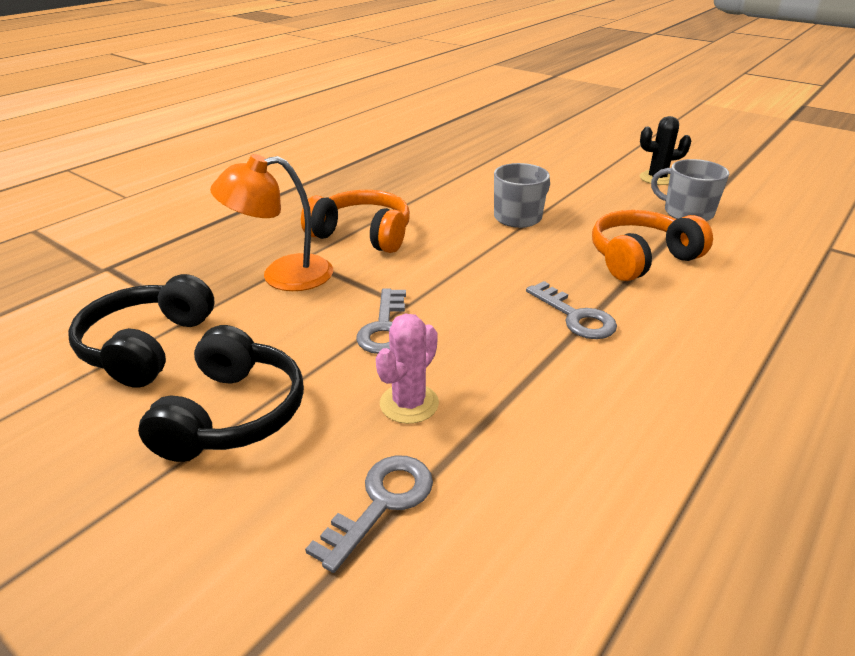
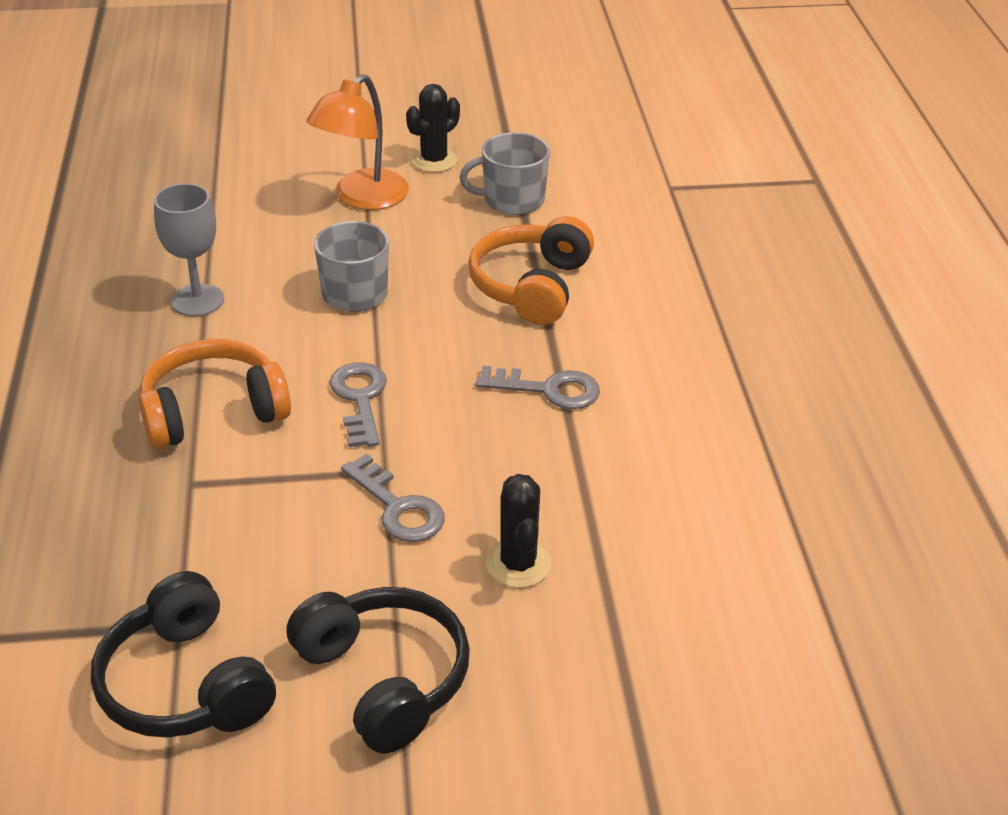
camera: 45 degrees left, 5 degrees up
orange lamp [210,154,333,291] -> orange lamp moved to [306,74,409,210]
grey key [305,456,433,573] -> grey key moved to [330,362,387,447]
pink cactus [376,314,439,424] -> black cactus [486,474,551,588]
none -> grey goblet [154,183,224,316]

